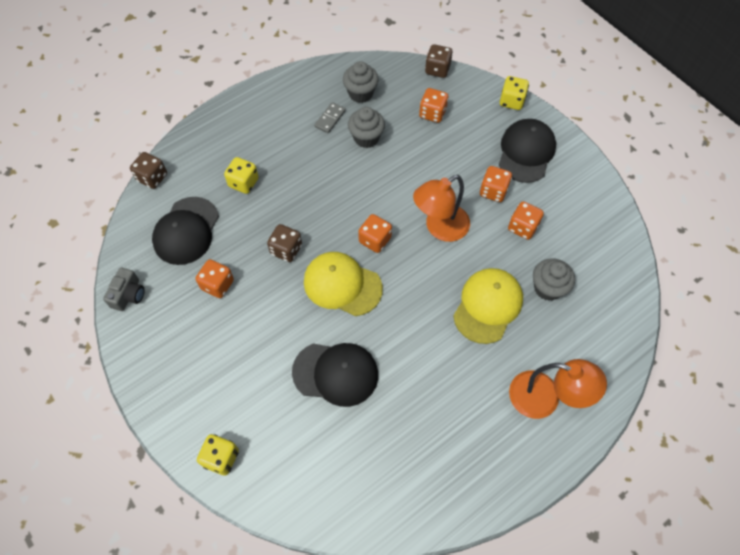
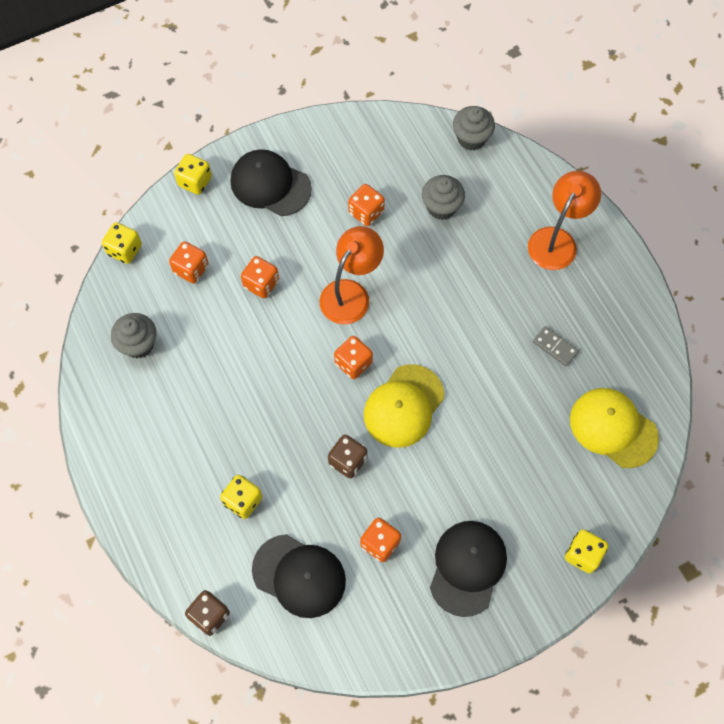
camera: 80 degrees left, 5 degrees up
grey camera [103,267,145,311] -> none
black cap [292,343,378,407] -> black cap moved to [430,521,507,617]
grey domino [314,102,346,133] -> grey domino moved to [533,326,579,367]
grey cupcake [348,107,385,148] -> grey cupcake moved to [453,106,495,151]
orange lamp [413,175,470,242] -> orange lamp turned 120 degrees counterclockwise [320,226,384,324]
brown dice [425,44,453,78] -> yellow dice [102,222,142,264]
yellow cap [453,268,523,344] -> yellow cap moved to [570,388,659,468]
orange dice [480,166,512,202] -> orange dice moved to [241,256,279,298]

